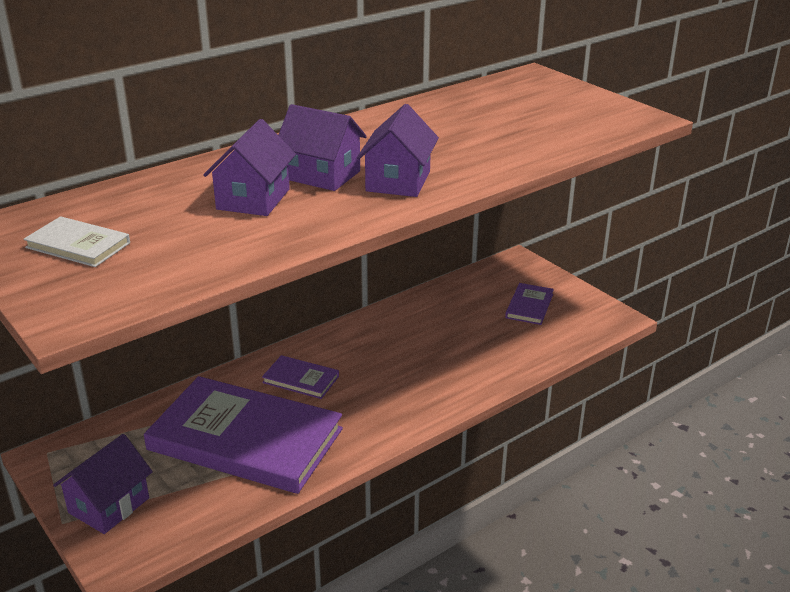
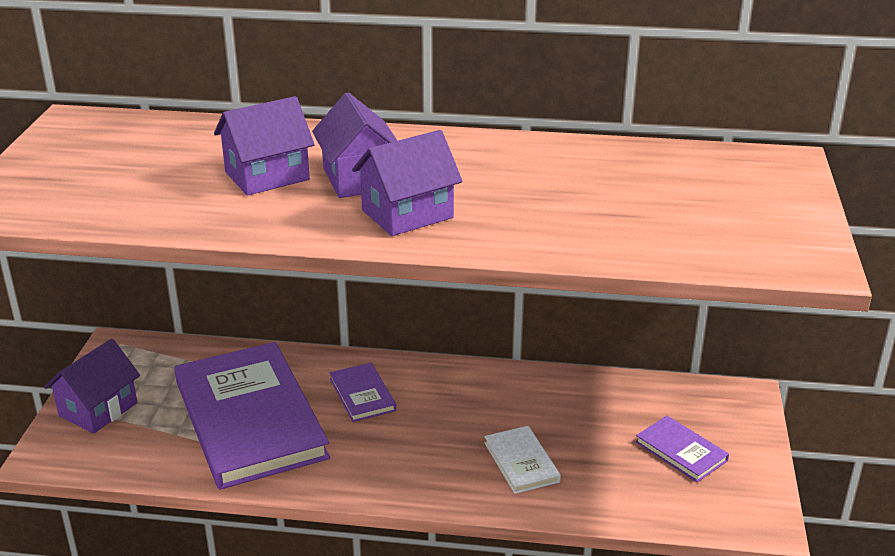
camera: 45 degrees right, 0 degrees up
white book [24,216,130,267] -> white book moved to [484,426,561,494]
purple house [53,434,153,534] -> purple house turned 45 degrees counterclockwise [44,339,140,434]
purple book [505,283,554,325] -> purple book turned 75 degrees clockwise [636,416,729,482]

